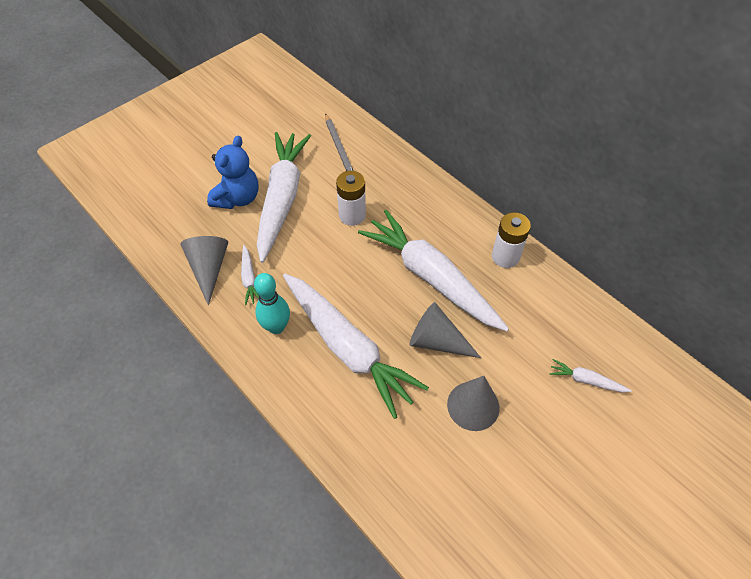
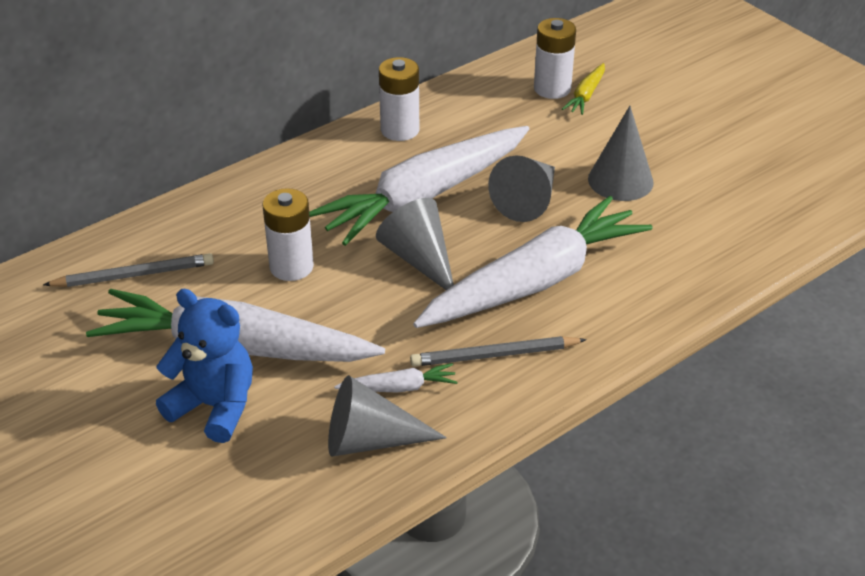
camera: 85 degrees left, 15 degrees down
turquoise bowling pin [254,273,290,334] -> grey pencil [410,336,587,367]
white carrot [549,359,632,393] -> yellow carrot [562,63,605,115]
none -> grey cone [376,198,454,290]
none -> white battery [534,18,576,99]

